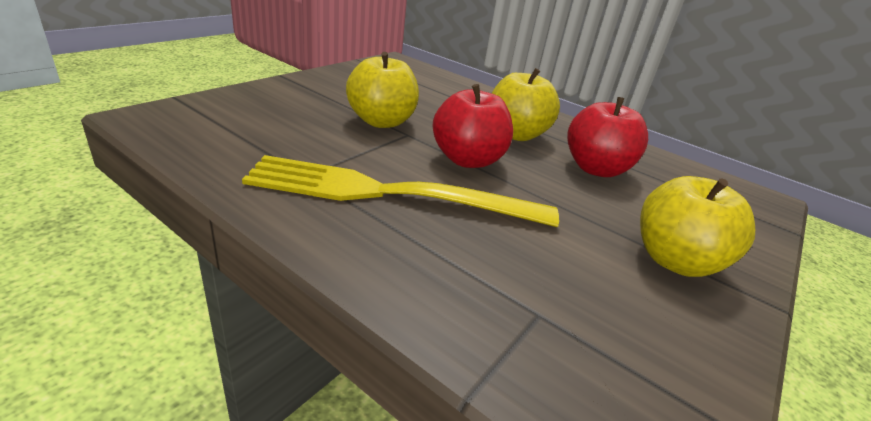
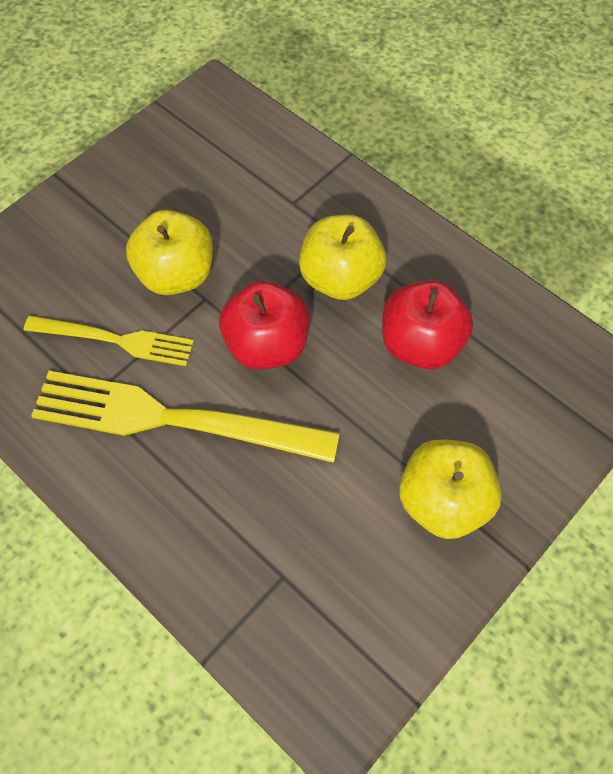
camera: 10 degrees right, 30 degrees up
none -> yellow fork [24,316,194,366]

